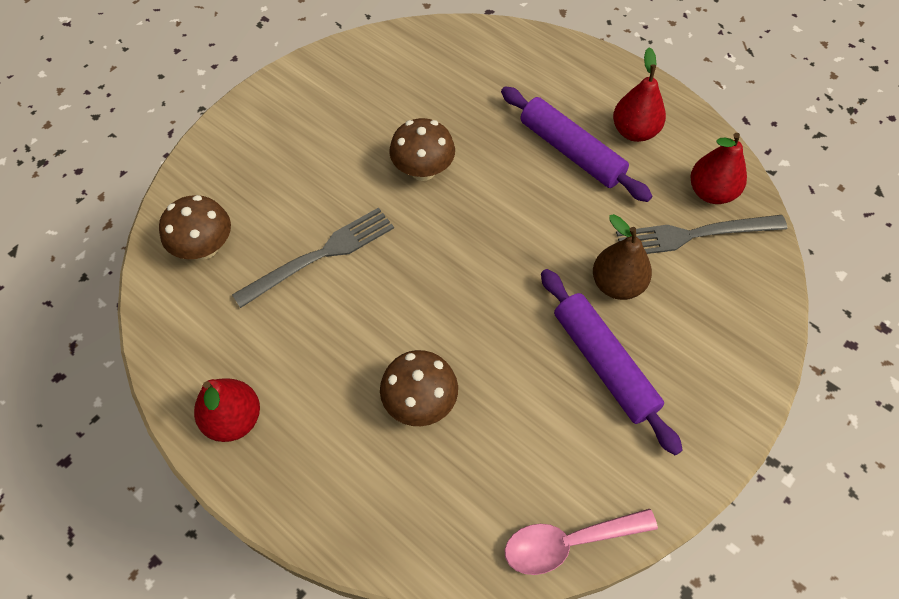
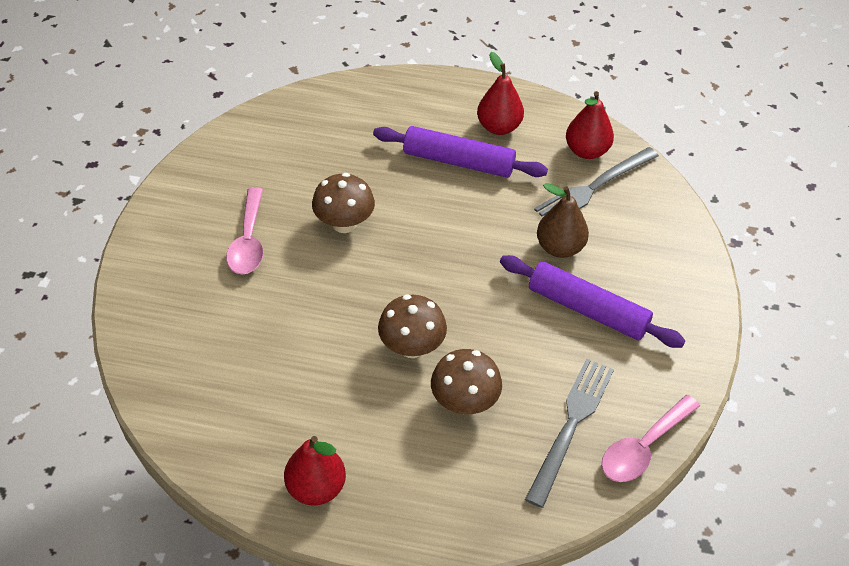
camera: 30 degrees left, 10 degrees down
brown mushroom [159,195,231,259] -> brown mushroom moved to [378,295,447,358]
grey fork [232,207,394,308] -> grey fork moved to [525,358,614,508]
none -> pink spoon [226,187,263,274]

